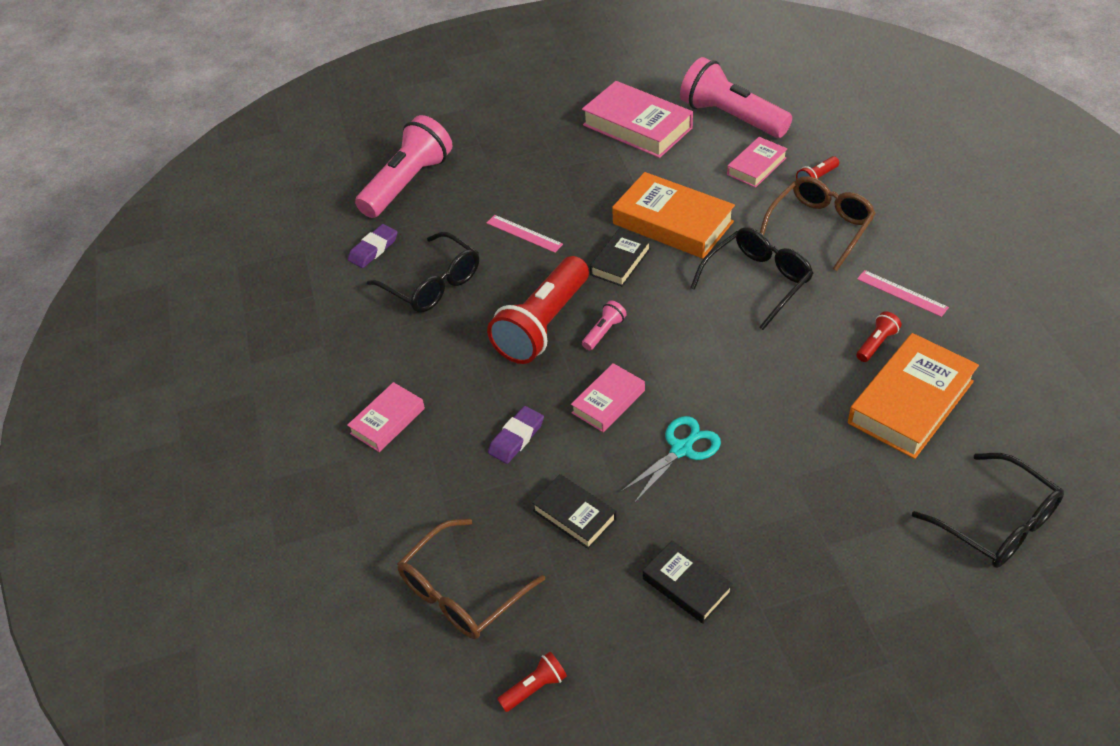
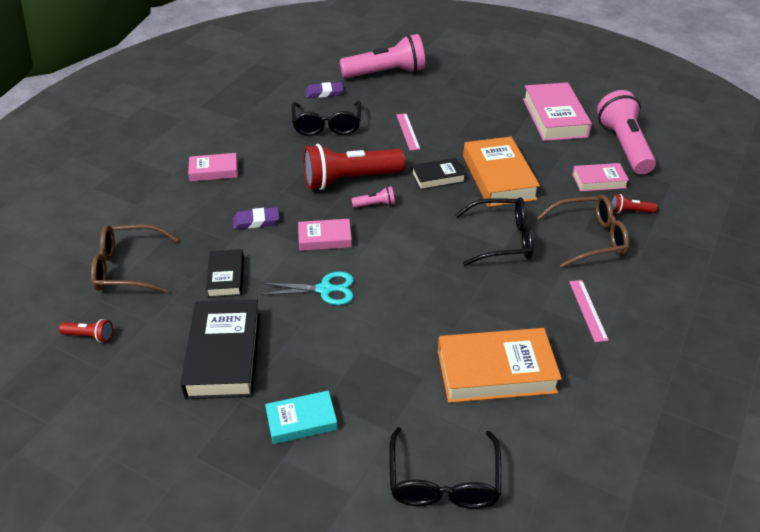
camera: 40 degrees right, 5 degrees down
black book [643,540,733,624] -> black book [181,300,260,399], size x1.77
red flashlight [856,311,902,362] -> none
none -> turquoise book [265,390,338,444]

